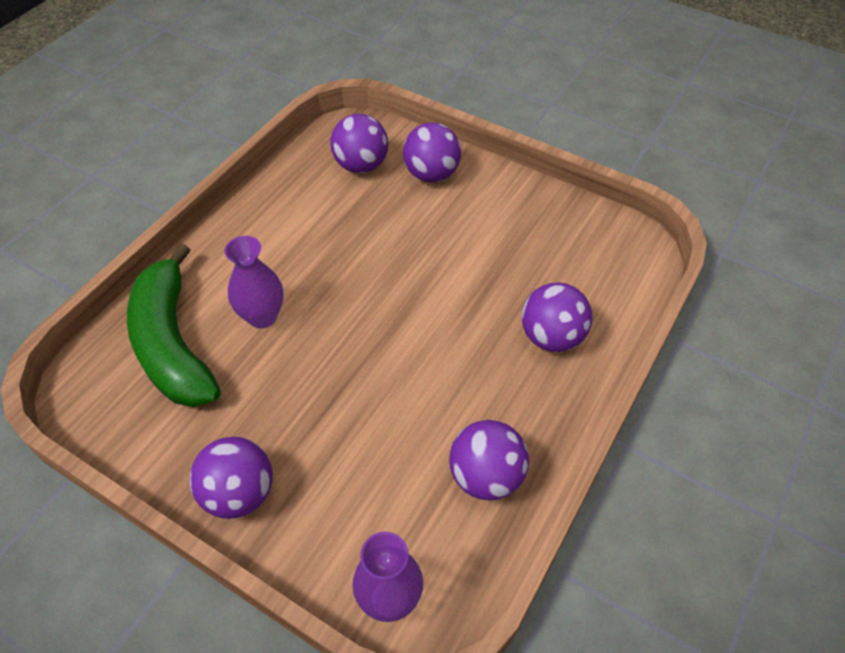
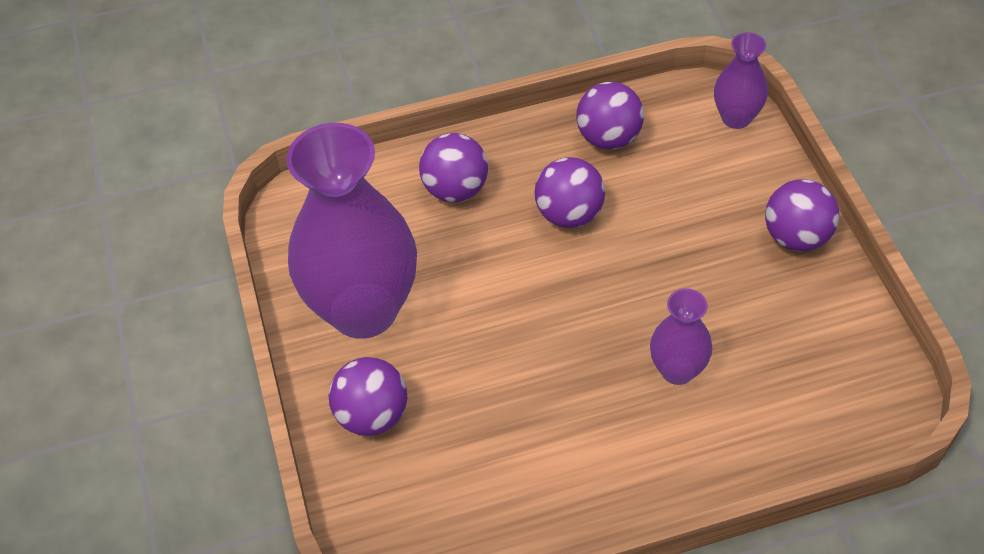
camera: 135 degrees left, 0 degrees up
green banana [127,243,221,407] -> none
purple ball [330,114,388,173] -> purple ball moved to [534,157,605,228]
none -> purple vase [286,123,417,339]

